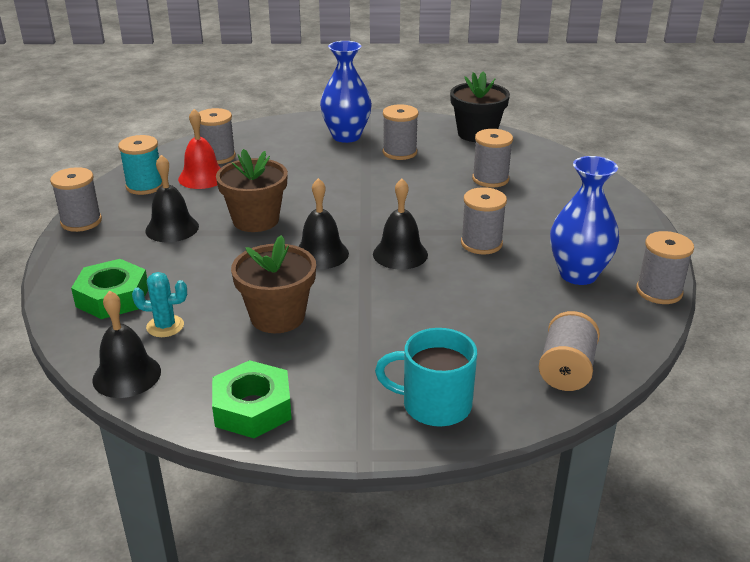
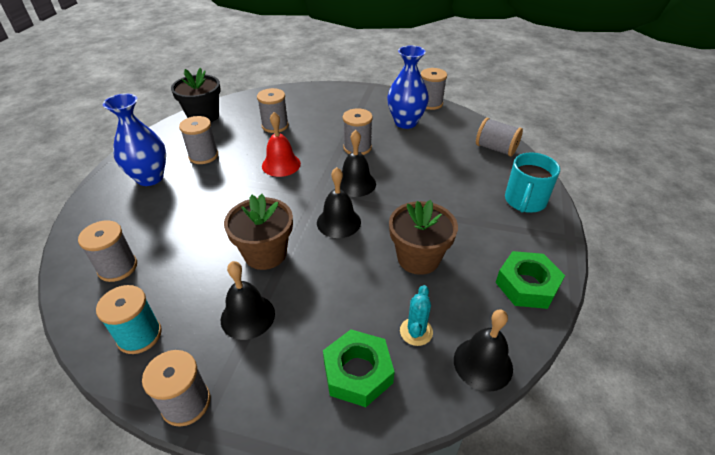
camera: 75 degrees left, 10 degrees up
red bell [178,109,220,189] -> red bell moved to [262,112,301,177]

